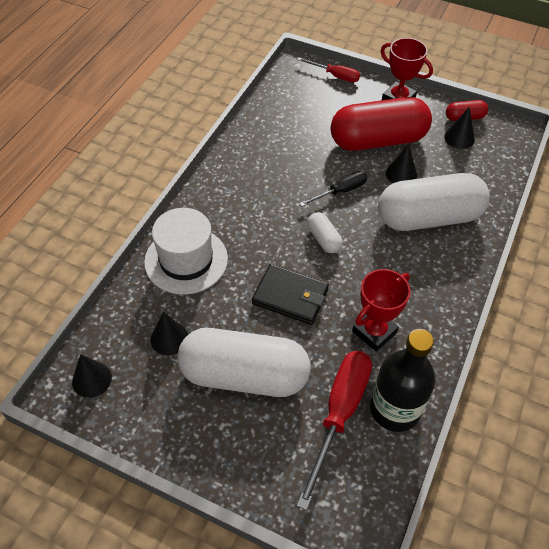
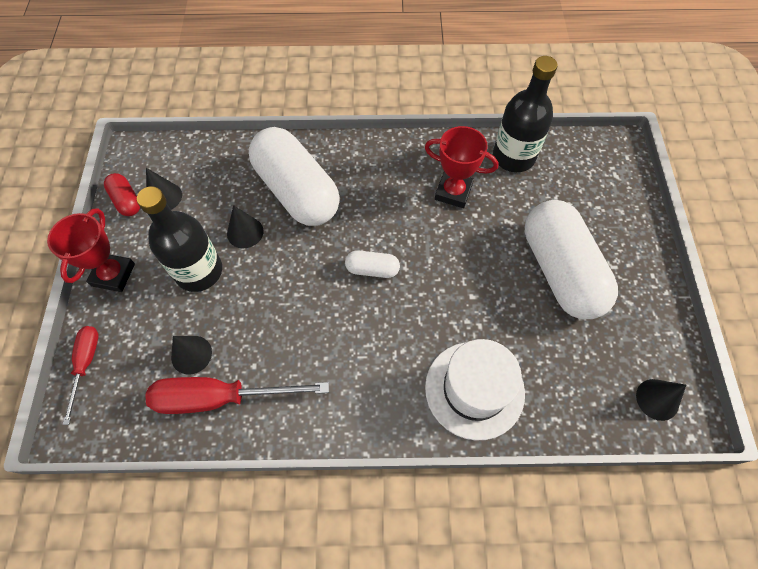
camera: 115 degrees left, 10 degrees up
black cone [151,312,188,355] -> black cone moved to [171,336,212,375]
black wallet [252,264,329,325] -> none
red screwdriver [297,351,372,510] -> red screwdriver moved to [145,377,329,414]
black screwdriver [299,171,367,207] -> none
white capsule [307,212,343,253] -> white capsule turned 60 degrees clockwise [345,250,400,278]
red capsule [331,97,432,151] -> black bottle [137,186,222,292]

